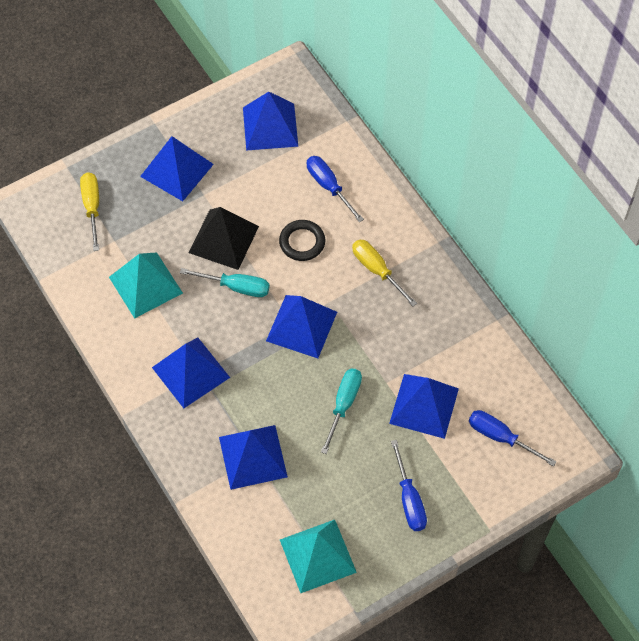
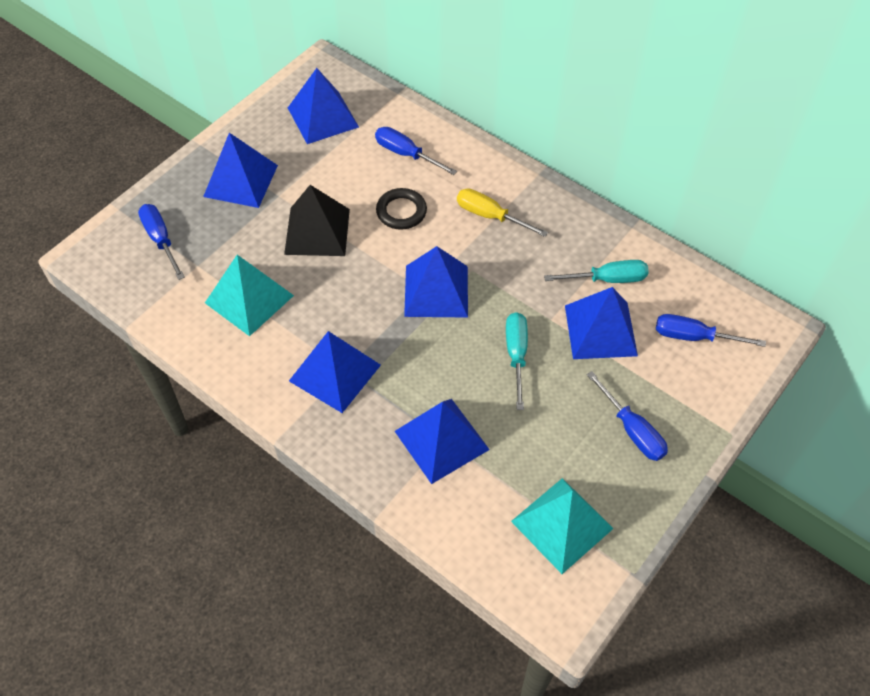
camera: 20 degrees left, 5 degrees down
yellow screwdriver [80,172,99,251] -> blue screwdriver [138,204,185,280]
turquoise screwdriver [180,268,270,297] -> turquoise screwdriver moved to [544,260,649,283]

